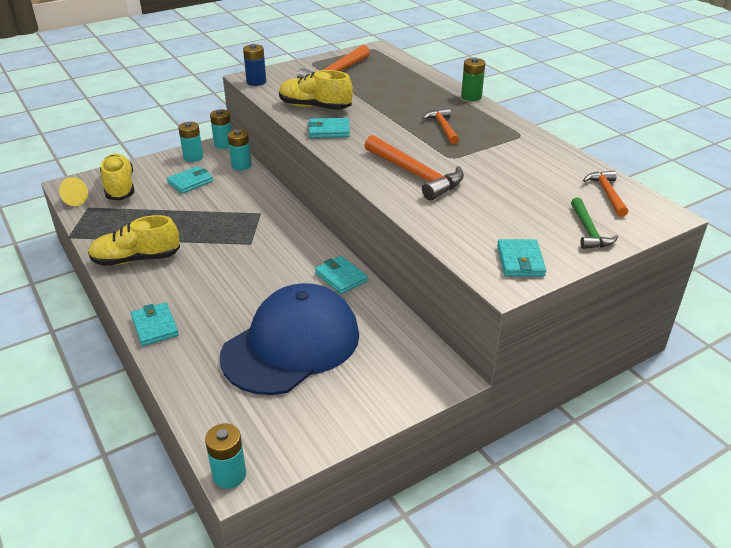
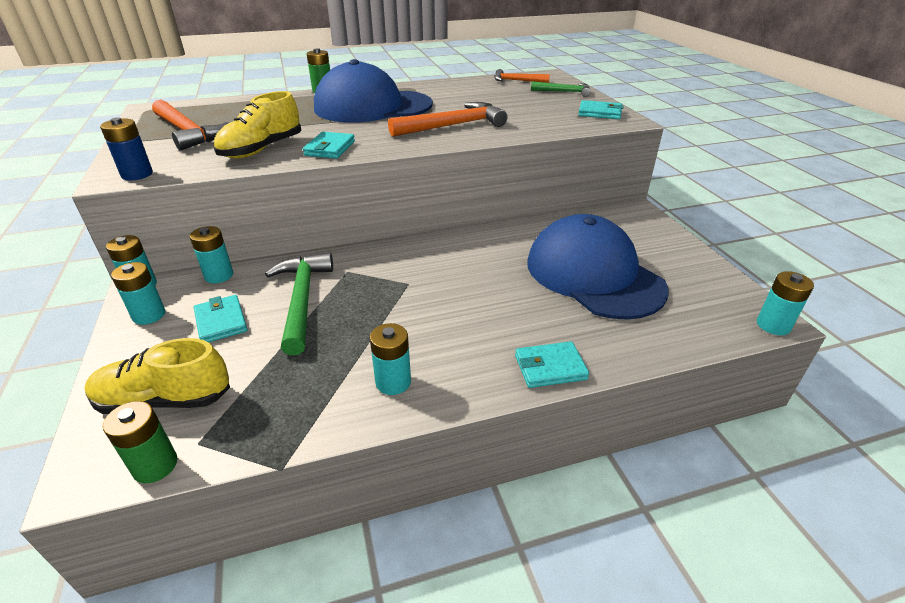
camera: 75 degrees left, 0 degrees up
yellow cone [59,177,88,206] -> green battery [103,401,177,483]
yellow shoe [88,215,180,266] -> turquoise battery [370,323,411,395]
turquoise wallet [315,256,368,294] -> none
orange hammer [422,108,459,145] -> blue cap [314,59,433,123]
none -> green hammer [265,253,333,355]

